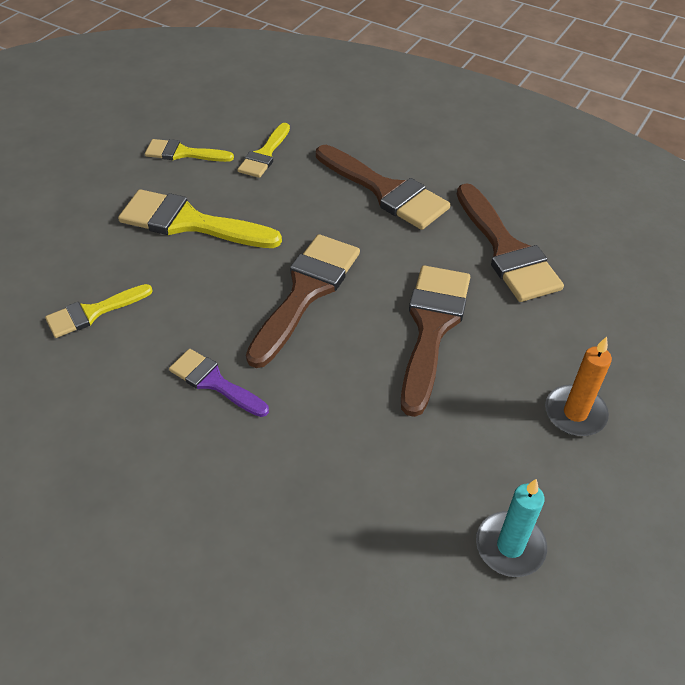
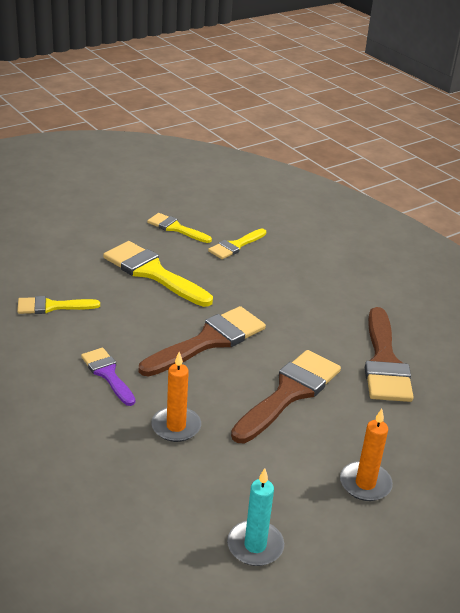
camera: 20 degrees right, 15 degrees down
brown brush [316,145,450,230] -> none
none -> orange candle [151,352,201,442]

